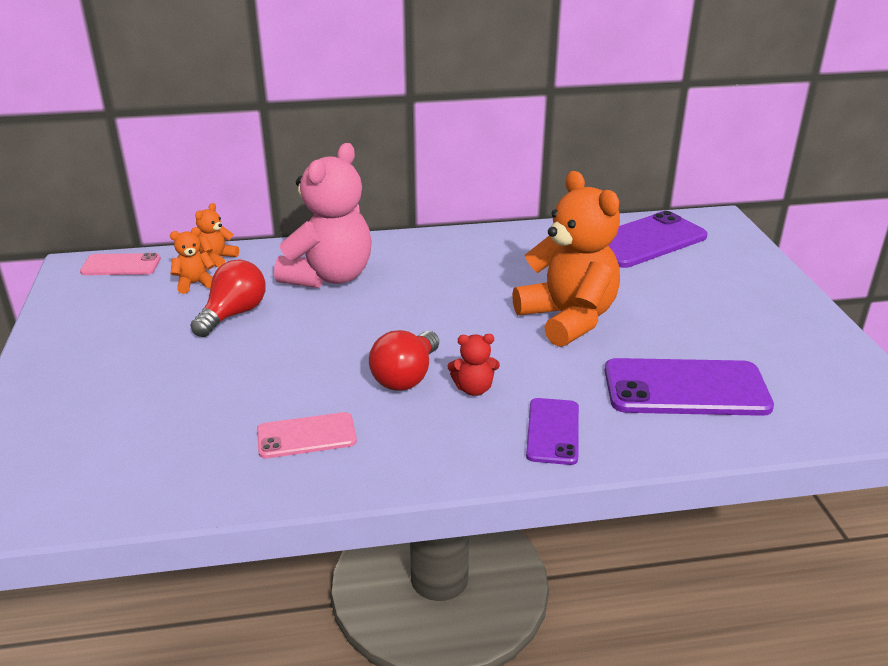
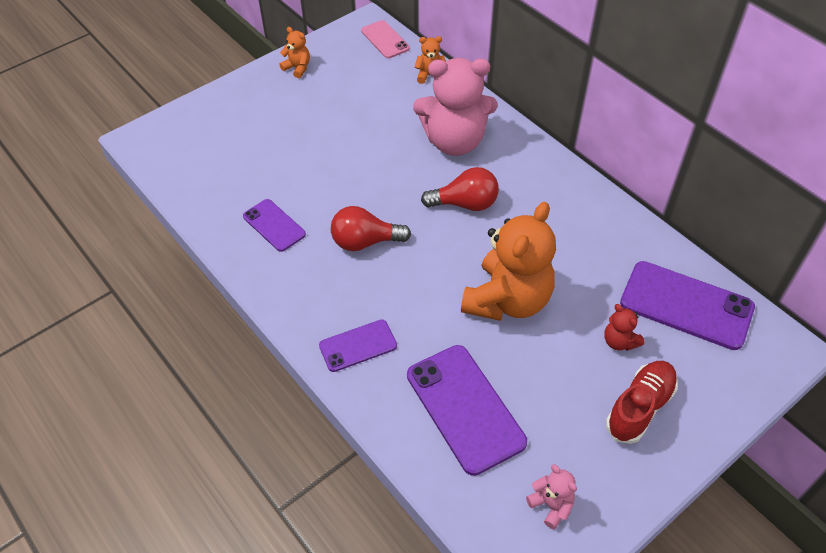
camera: 60 degrees right, 20 degrees up
orange teddy bear [170,227,215,294] -> orange teddy bear moved to [279,27,310,78]
red light bulb [190,260,265,337] -> red light bulb moved to [421,167,499,211]
pink phone [257,412,357,459] -> purple phone [243,199,306,252]
red teddy bear [448,334,500,396] -> red teddy bear moved to [604,304,644,351]
none -> pink teddy bear [526,464,577,529]
none -> red shoe [606,361,678,444]

